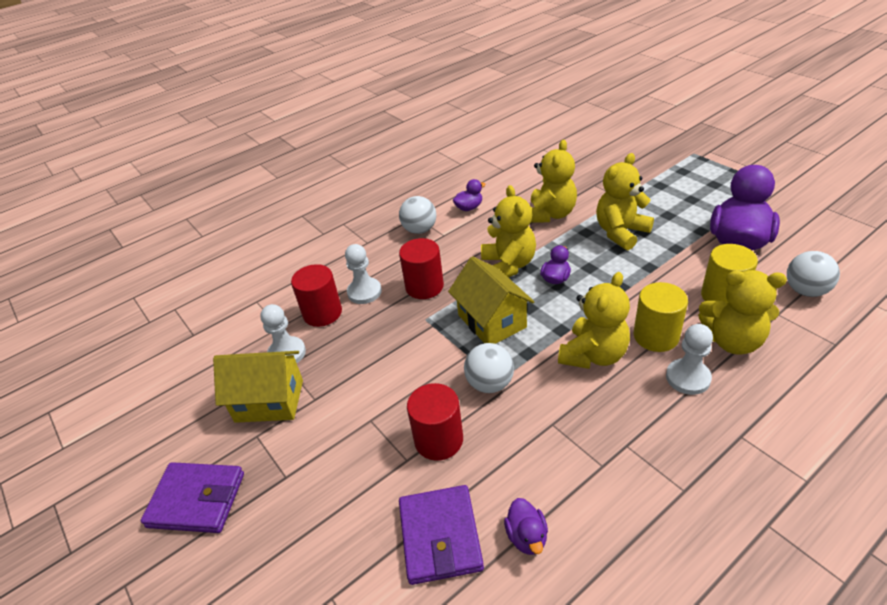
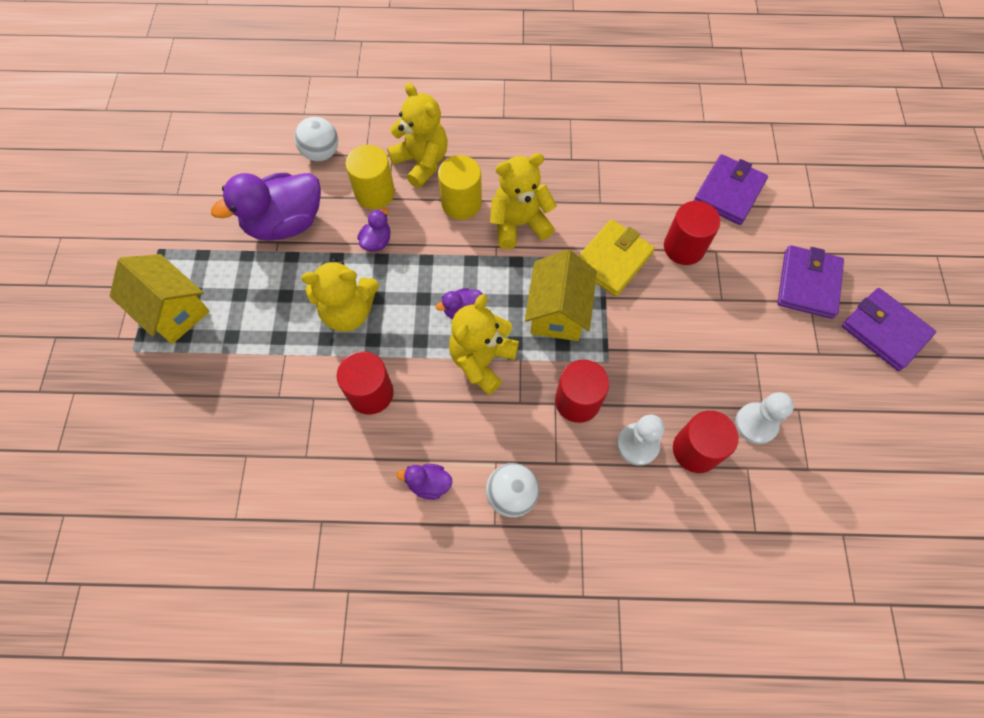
camera: 145 degrees left, 25 degrees up
yellow house [213,351,303,423] -> yellow house moved to [110,254,210,344]
white ball [464,343,514,393] -> yellow wallet [578,219,655,296]
purple duck [504,498,548,555] -> purple duck moved to [357,208,391,252]
yellow teddy bear [531,140,577,222] -> red cylinder [337,351,394,415]
white pawn [666,324,713,395] -> none
none -> purple wallet [777,245,844,319]

